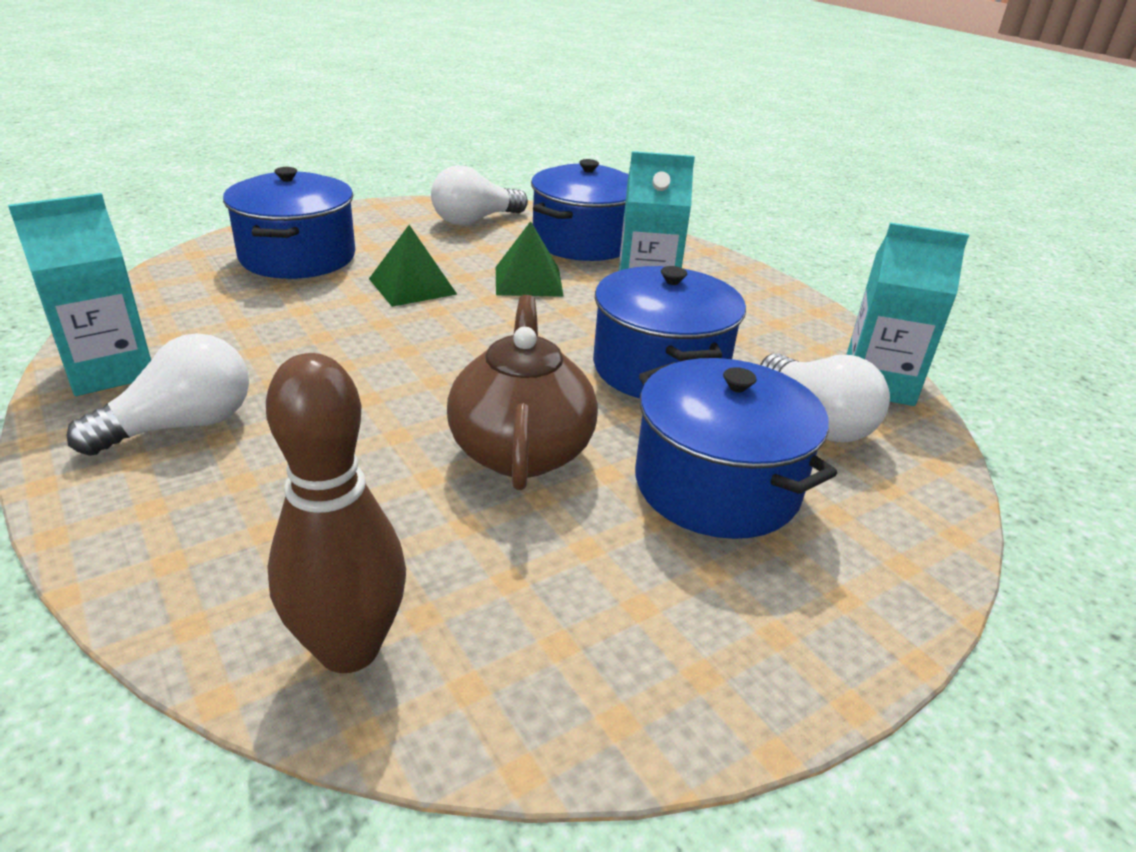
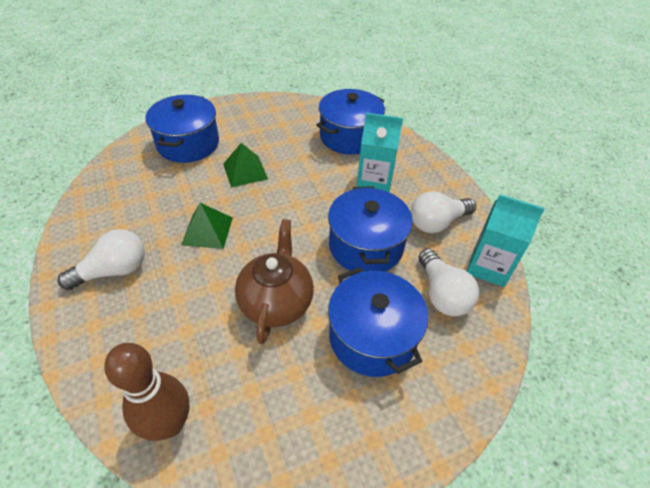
camera: 10 degrees right, 15 degrees up
turquoise carton [8,193,151,396] -> none
white light bulb [431,165,528,225] -> white light bulb moved to [411,191,476,233]
green pyramid [496,221,564,297] -> green pyramid moved to [181,203,233,249]

